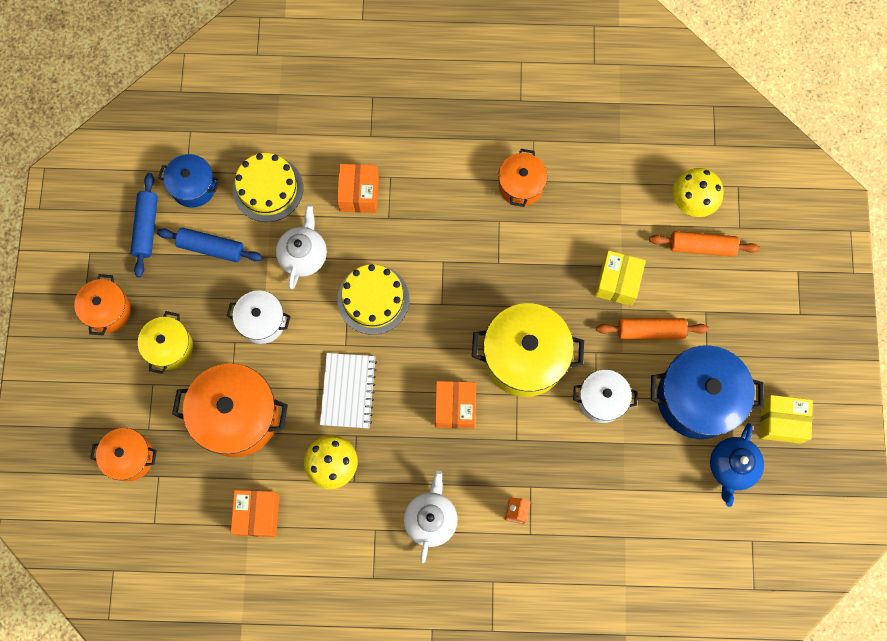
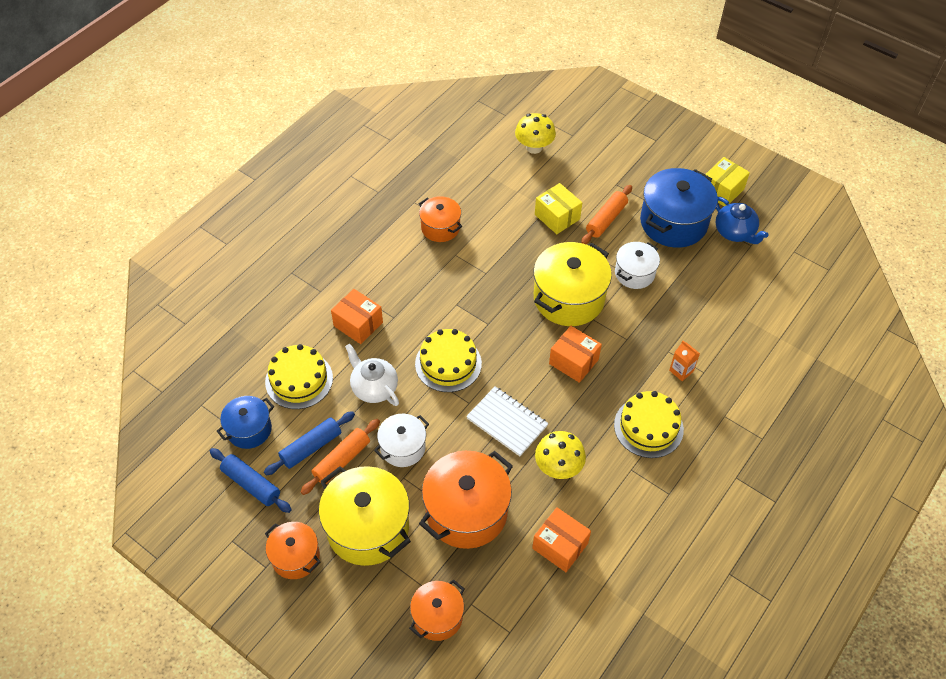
camera: 55 degrees left, 20 degrees down
yellow pot [138,311,193,374] -> yellow pot [319,466,411,566], size x1.74
white teapot [404,471,458,563] -> yellow cake [614,391,684,458]
orange rolling pin [649,231,760,257] -> orange rolling pin moved to [301,419,380,495]

